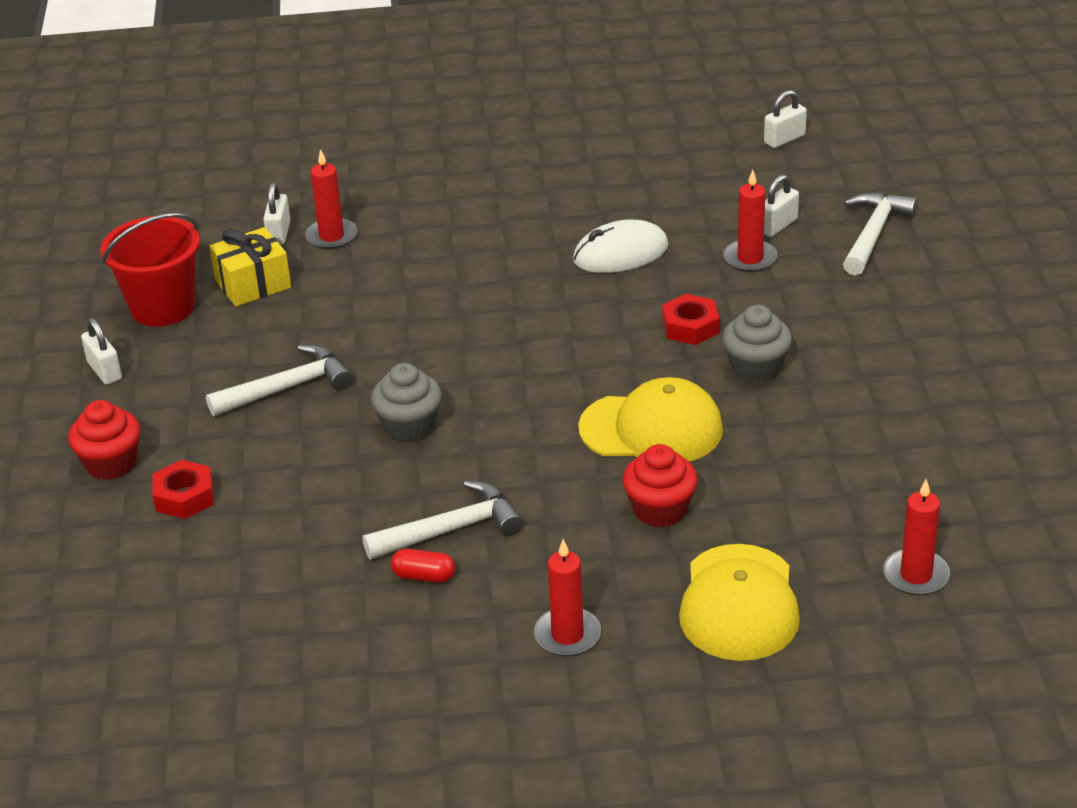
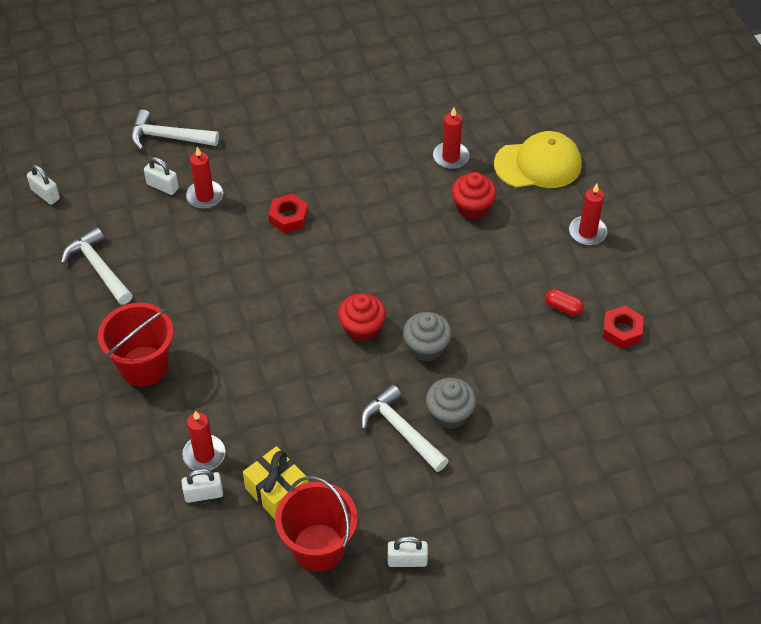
camera: 105 degrees left, 15 degrees up
red cupcake [68,400,141,480] -> red cupcake moved to [338,293,386,342]
white padlock [81,318,122,385] -> white padlock turned 45 degrees clockwise [388,536,428,567]
red nut [152,460,214,519] -> red nut moved to [603,306,643,349]
white hammer [362,481,523,559] -> white hammer moved to [61,227,133,305]
red capsule [391,549,455,583] -> red capsule turned 60 degrees counterclockwise [545,289,584,316]
white mouse [573,220,669,273] -> none
yellow cap [578,377,723,462] -> none
grey cupcake [722,305,792,383] -> grey cupcake moved to [426,378,476,429]
red candle [883,479,950,595] -> red candle moved to [433,107,469,169]
none -> red bucket [98,303,173,387]

